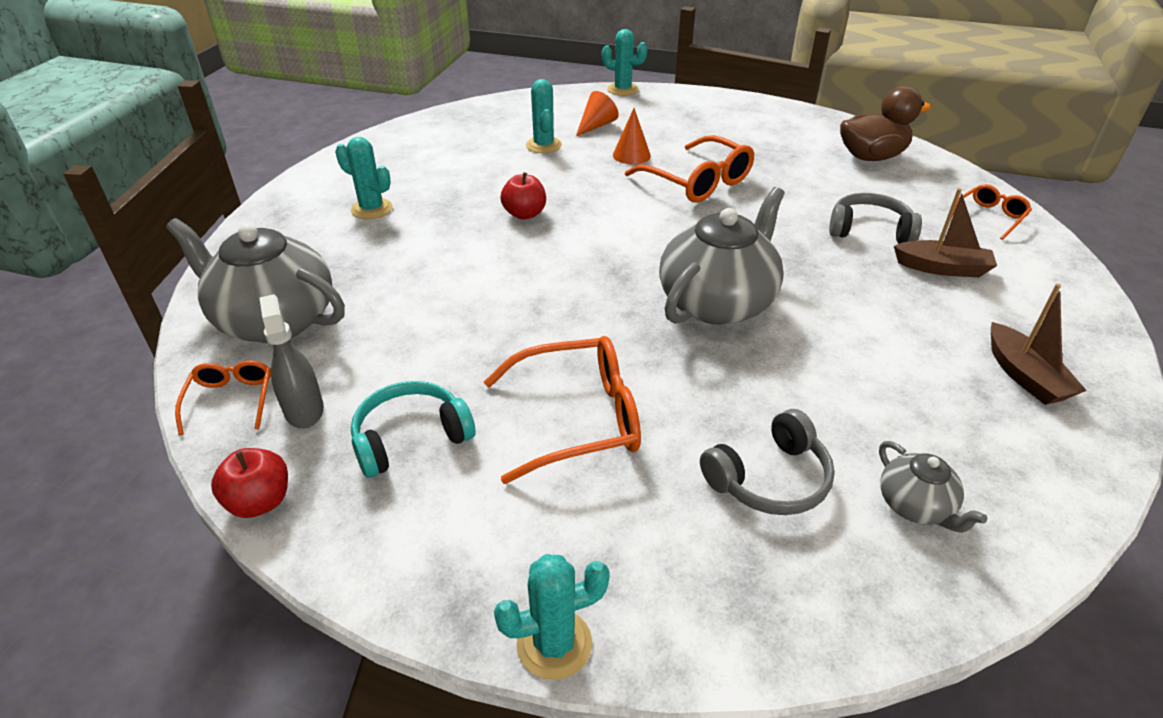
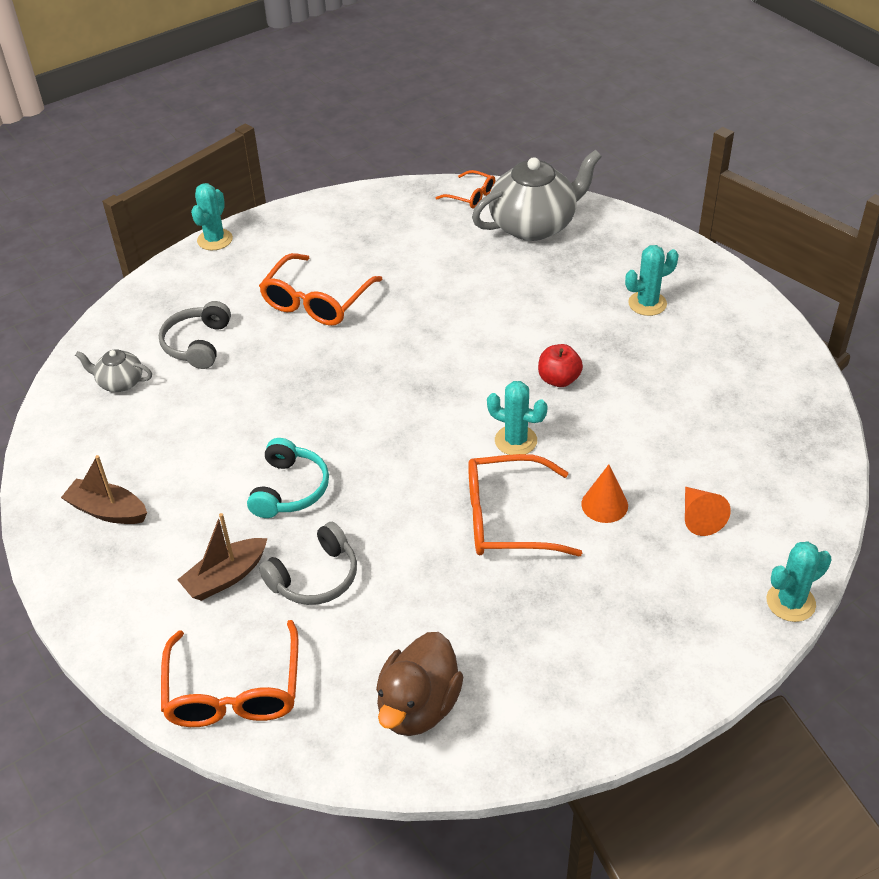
camera: 130 degrees right, 5 degrees up
red apple [211,448,288,518] -> none
grey spray bottle [260,294,324,428] -> none
turquoise headphones [351,381,475,478] -> turquoise headphones moved to [247,438,329,518]
turquoise cactus [526,79,562,153] -> turquoise cactus moved to [487,381,548,455]
grey teapot [659,187,785,325] -> none
orange glasses [951,184,1032,240] -> orange glasses [161,620,298,727], size x1.81

